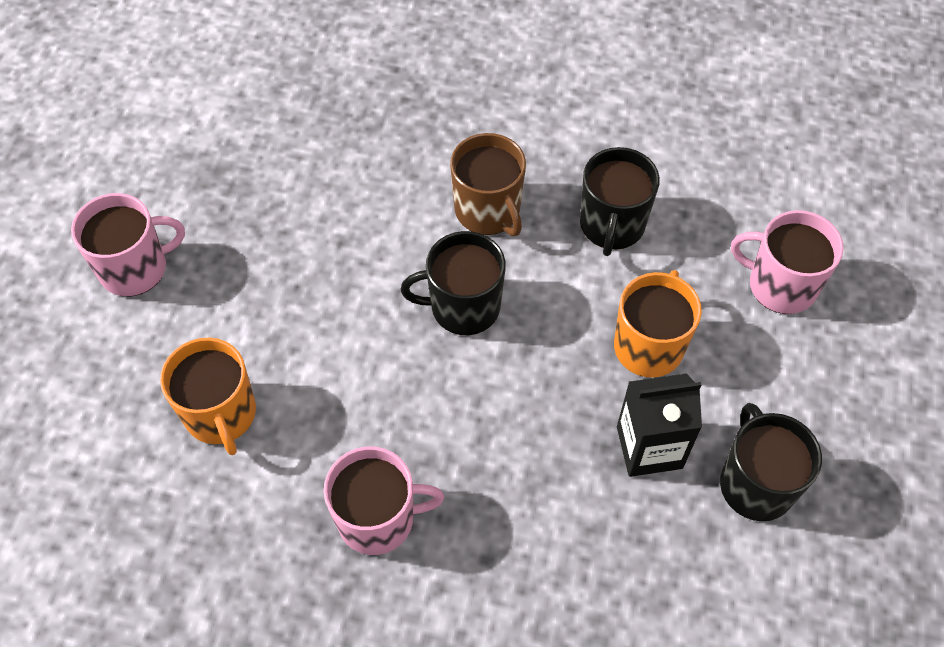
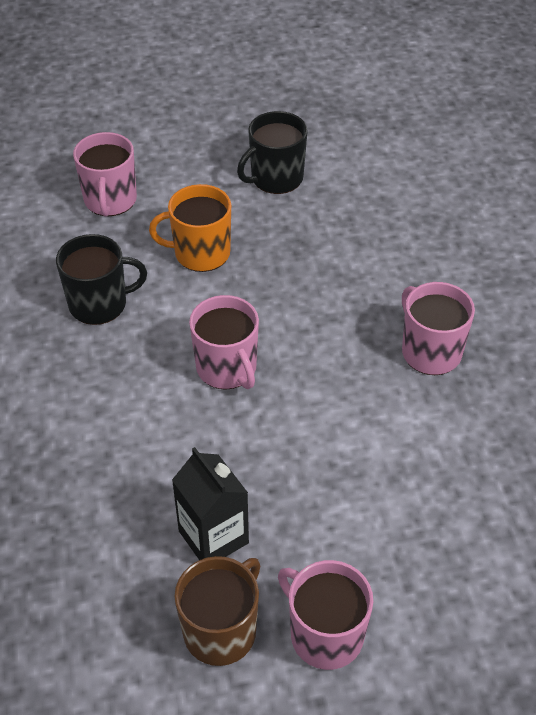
camera: 115 degrees left, 10 degrees down
orange mug [160,338,256,455] -> none
black mug [401,231,506,335] -> pink mug [189,295,259,390]
brown mug [450,133,526,236] -> brown mug moved to [174,556,260,666]
black carton [617,373,702,477] -> black carton moved to [172,447,249,560]

